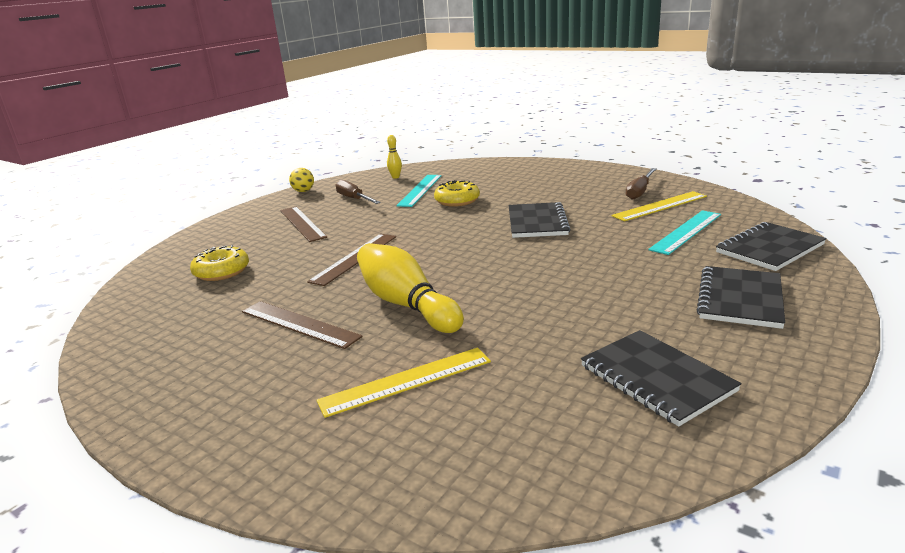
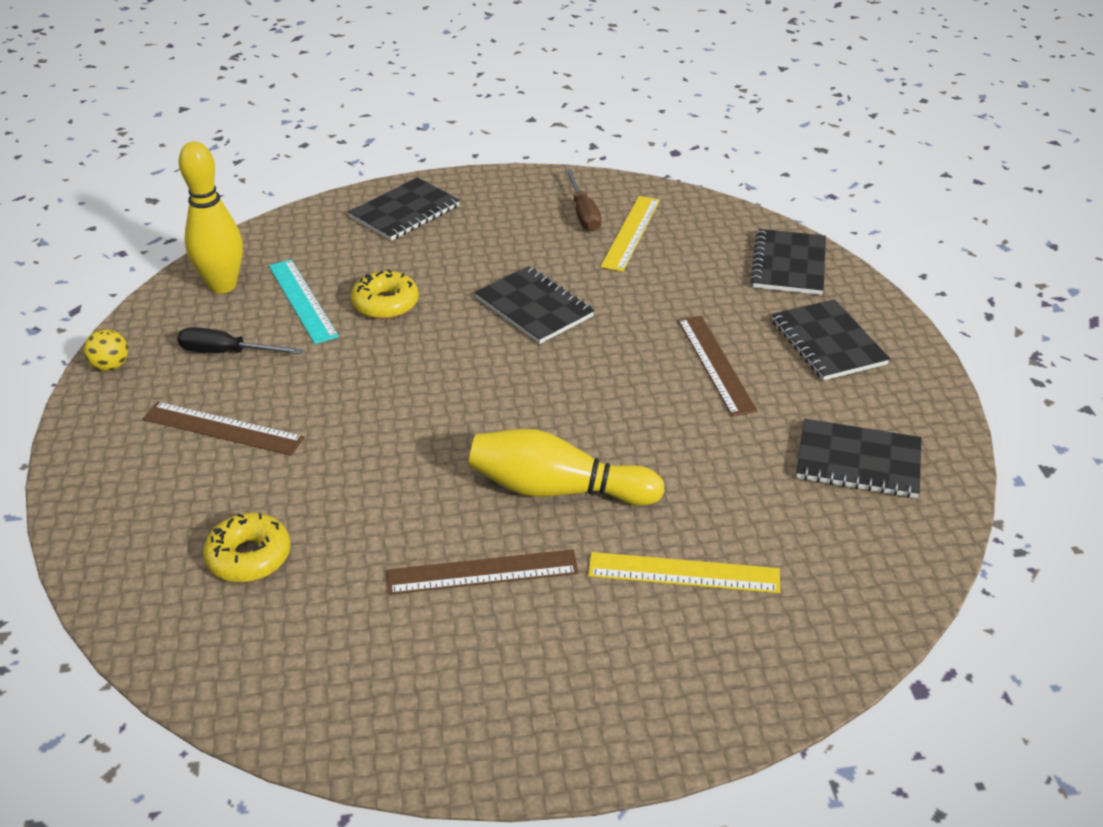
camera: 45 degrees left, 15 degrees up
brown ruler [307,234,396,286] -> brown ruler moved to [678,316,758,416]
yellow ruler [316,348,491,418] -> yellow ruler turned 75 degrees clockwise [588,552,780,593]
brown screwdriver [336,180,381,204] -> black screwdriver [177,327,303,354]
yellow bowling pin [387,135,402,179] -> yellow bowling pin [179,141,243,293], size x2.26
turquoise ruler [648,210,721,255] -> none
none -> black notebook [349,177,460,241]

